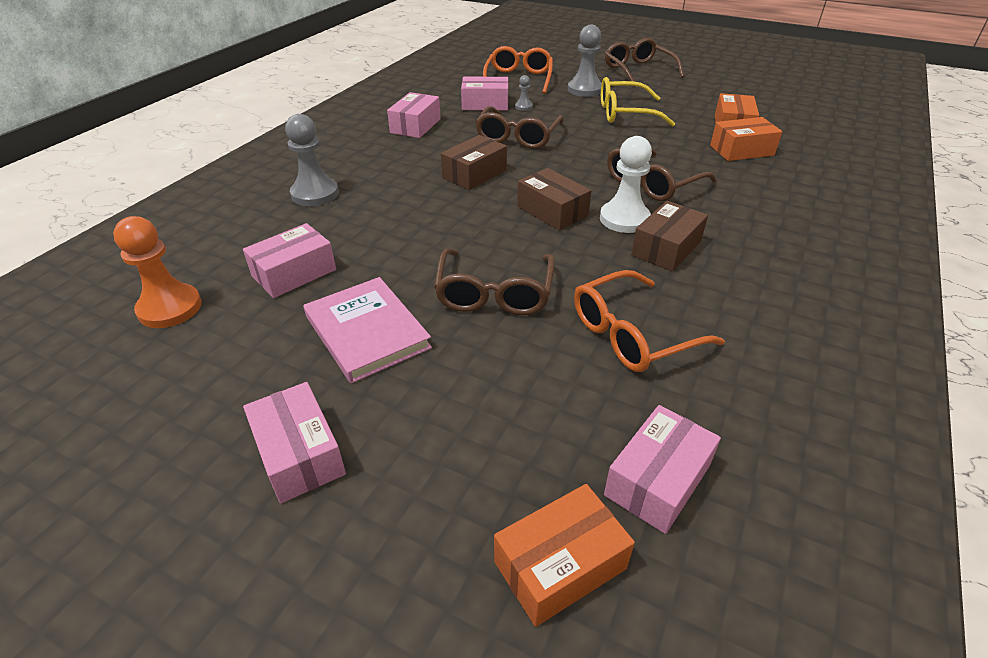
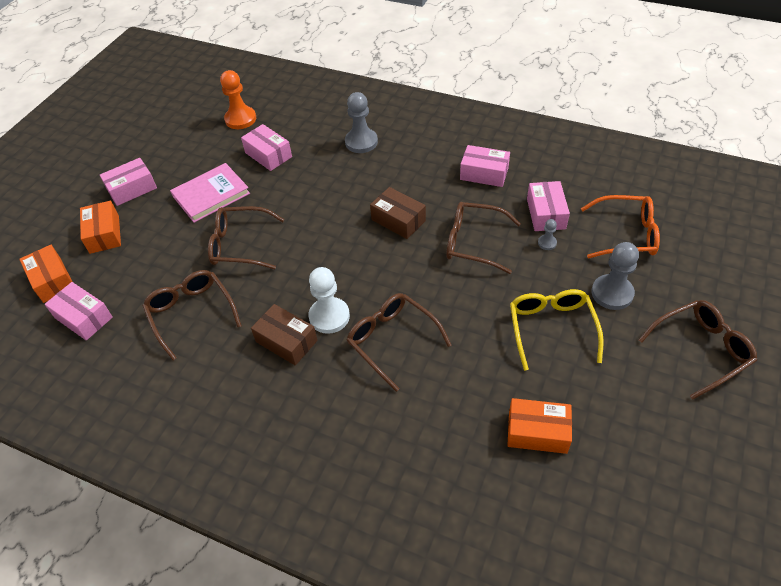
camera: 90 degrees right, 10 degrees up
brown box [517,168,591,231] -> none
orange glasses [574,270,725,372] -> brown glasses [143,270,242,360]
orange box [710,117,783,161] -> orange box moved to [80,201,121,254]

